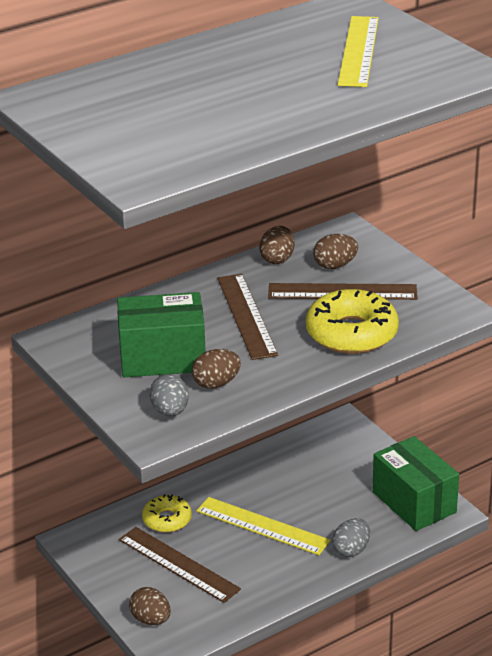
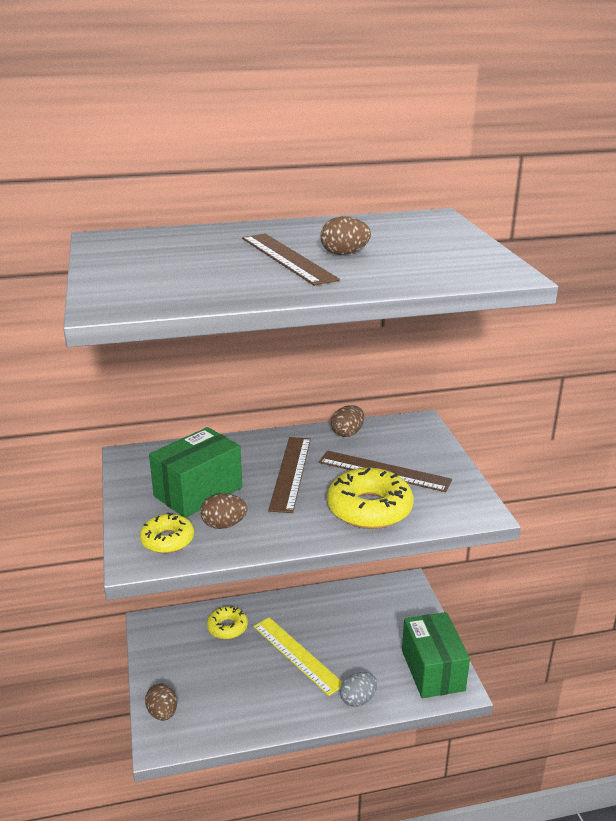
camera: 20 degrees right, 5 degrees down
green box [117,292,205,377] -> green box turned 60 degrees counterclockwise [149,427,242,518]
brown ruler [119,527,241,603] -> brown ruler moved to [242,234,340,286]
grey egg [149,374,189,417] -> yellow donut [140,513,194,553]
brown egg [313,234,358,269] -> brown egg moved to [320,216,371,255]
yellow ruler [338,16,379,87] -> none

